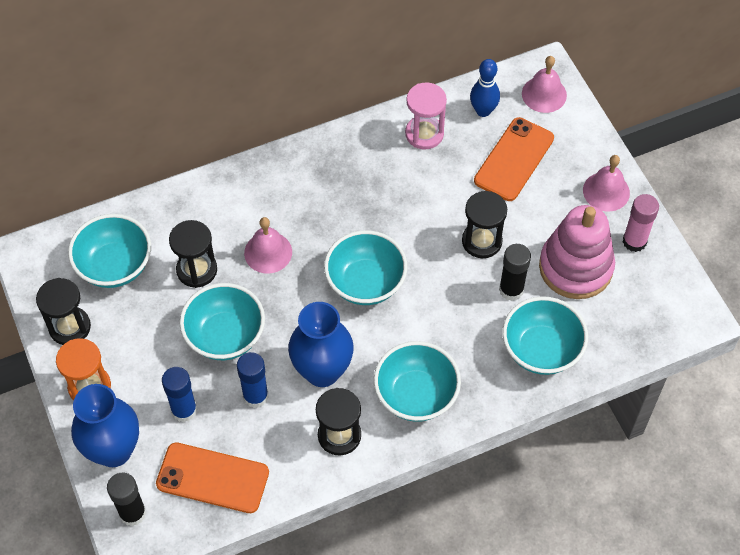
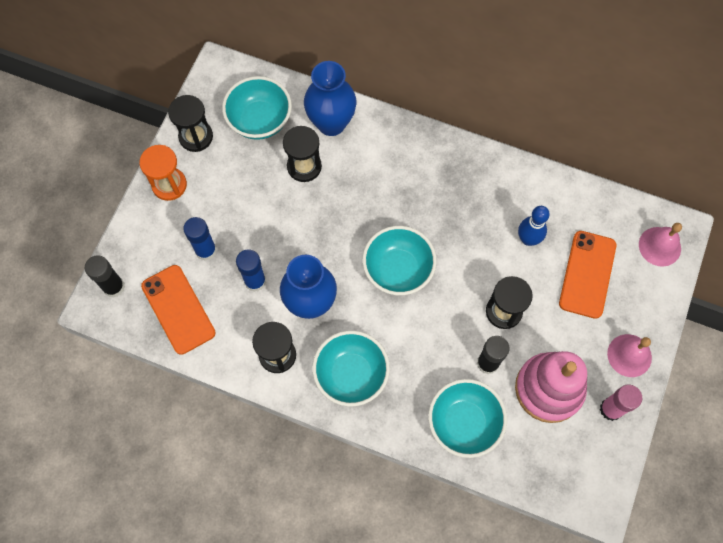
camera: 45 degrees right, 10 degrees up
blue vase [71,384,139,467] -> blue vase moved to [304,61,356,136]
turquoise bowl [179,283,265,360] -> none
pink bell [244,217,292,274] -> none
pink hourglass [405,83,447,150] -> none
blue bowling pin [470,59,500,117] -> blue bowling pin moved to [518,206,550,246]
orange phone [474,117,554,201] -> orange phone turned 60 degrees counterclockwise [559,231,616,319]

